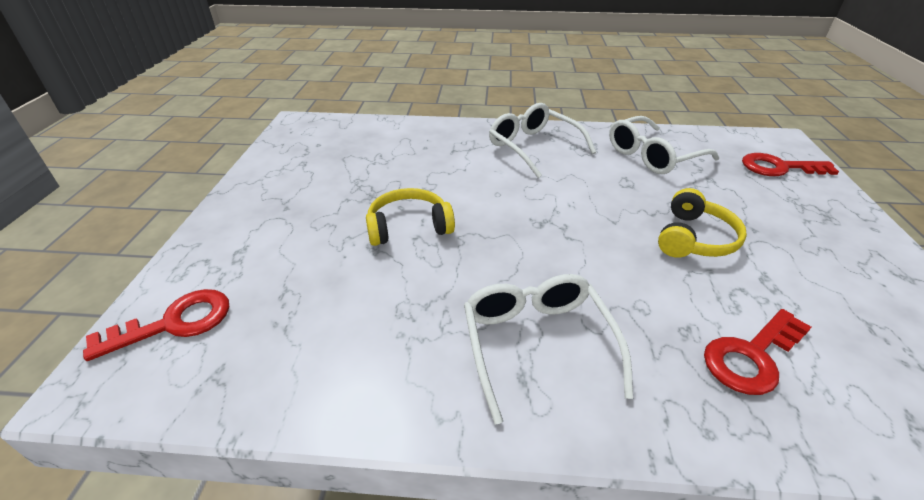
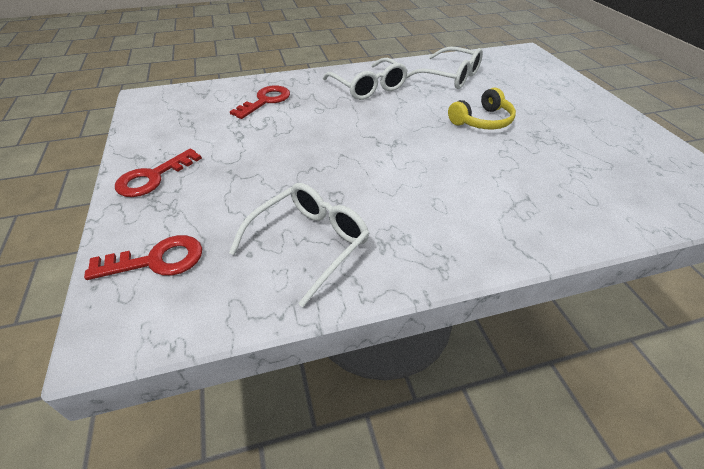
camera: 160 degrees right, 5 degrees up
red key [83,289,229,361] -> red key moved to [115,148,202,197]
white glasses [489,103,596,178] -> white glasses moved to [406,47,483,89]
yellow headphones [658,188,747,258] -> none

